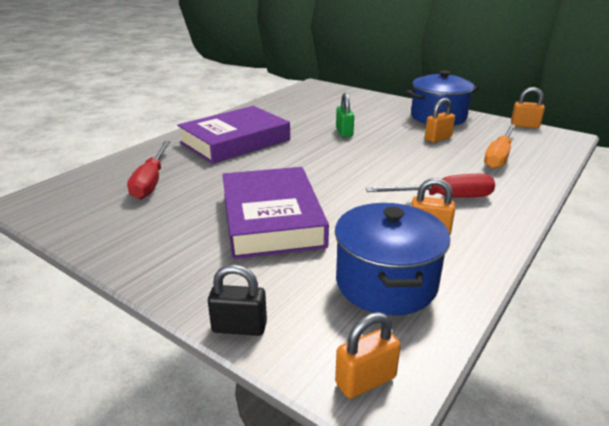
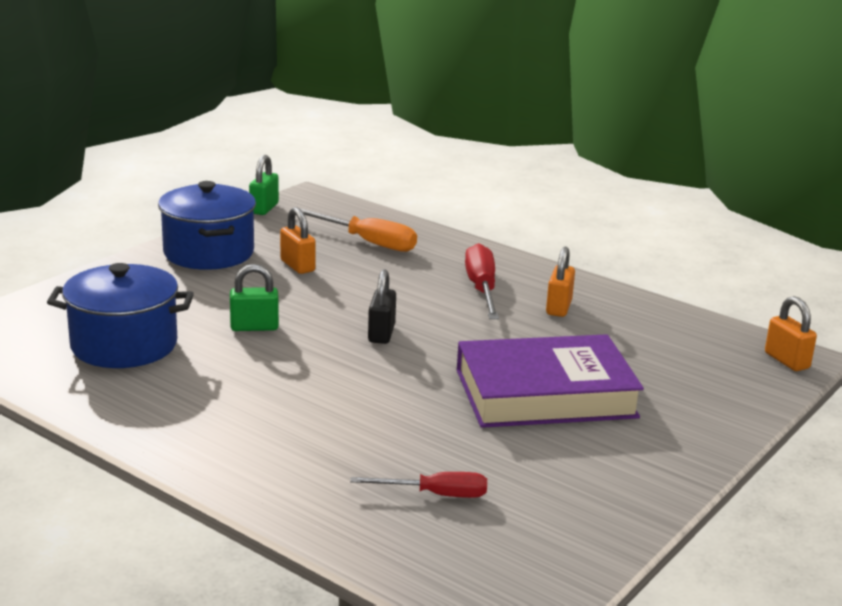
camera: 90 degrees left, 5 degrees down
red screwdriver [127,141,170,199] -> red screwdriver [350,472,487,498], size x0.66
purple book [177,106,290,164] -> none
black padlock [208,264,267,336] -> black padlock moved to [368,269,396,344]
blue pot [335,203,450,315] -> blue pot moved to [47,263,194,368]
orange padlock [511,87,545,128] -> green padlock [249,155,279,215]

